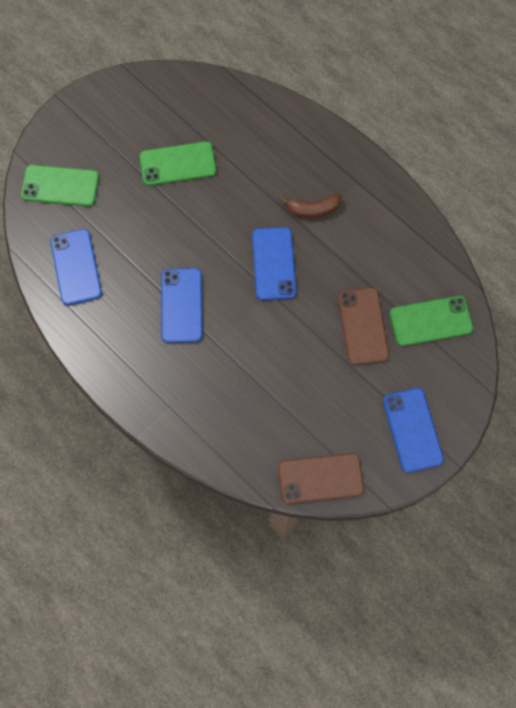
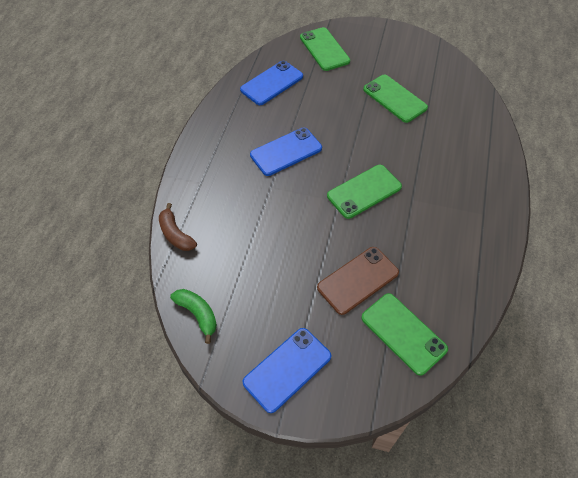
camera: 60 degrees right, 15 degrees down
blue phone [252,227,296,300] -> green phone [327,165,402,219]
brown phone [278,453,364,504] -> green banana [170,289,217,344]
brown banana [280,194,342,218] -> brown banana moved to [159,203,197,251]

